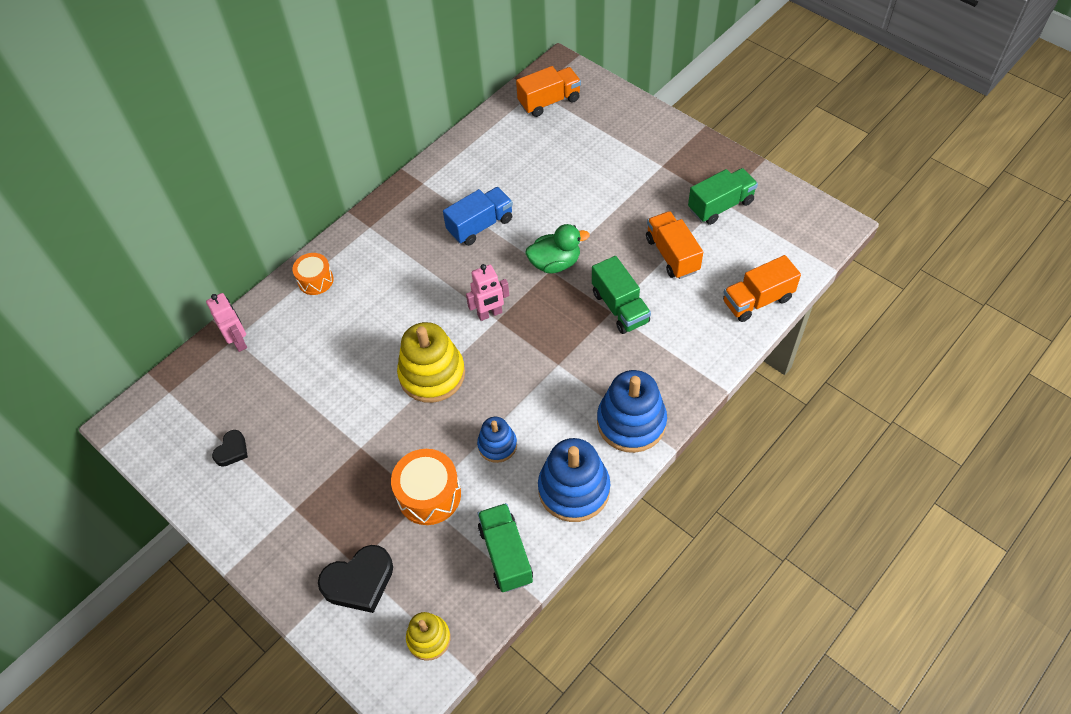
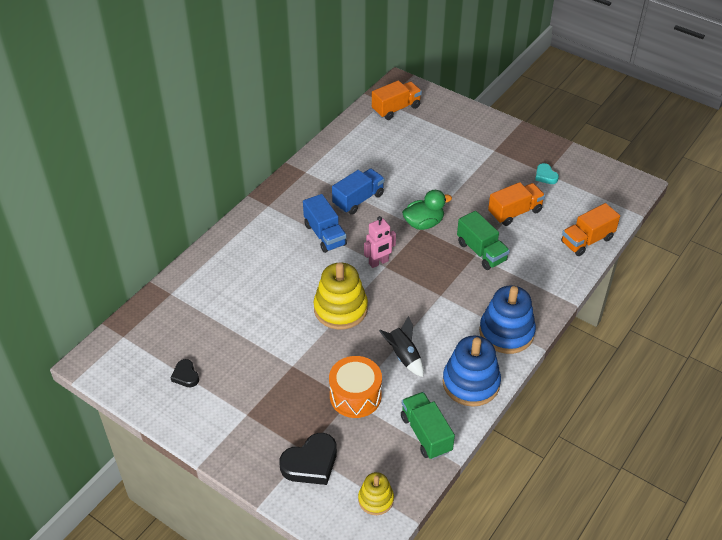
camera: 10 degrees left, 10 degrees down
pink robot [206,293,247,352] -> none
black heart [212,430,248,467] -> black heart turned 135 degrees clockwise [171,359,199,387]
orange drum [293,253,334,295] -> none
blue stacking toy [477,417,517,463] -> black rocket [379,316,424,377]
orange truck [646,211,703,279] -> orange truck turned 90 degrees clockwise [488,182,545,226]
green truck [688,168,758,225] -> turquoise heart [535,163,559,184]
none -> blue truck [303,194,347,253]

